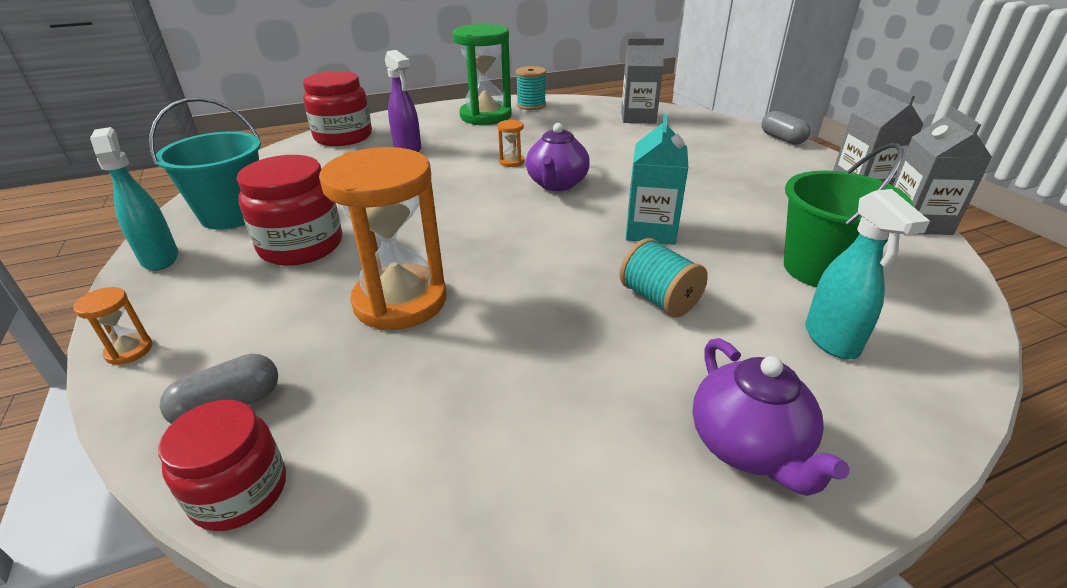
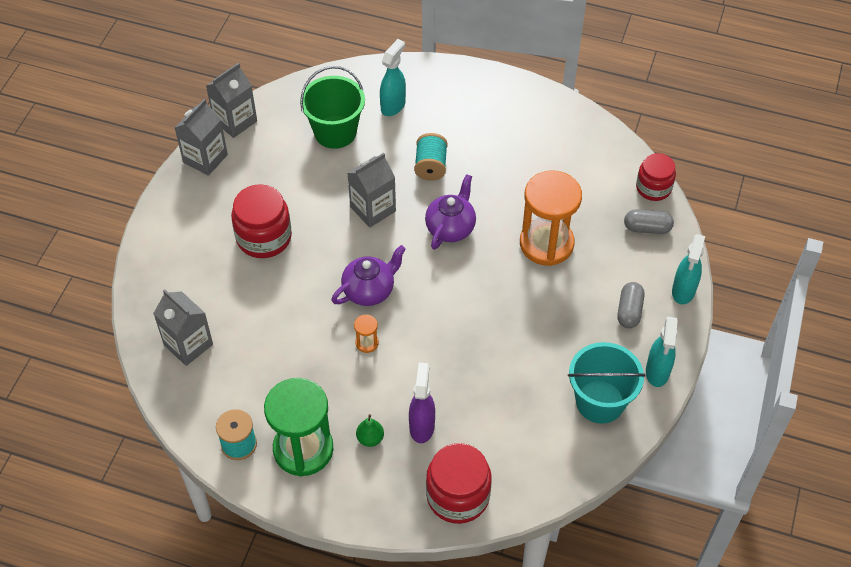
camera: 140 degrees left, 20 degrees up
orange hourglass [73,287,153,365] -> turquoise spray bottle [672,234,705,304]
red jar [237,155,342,266] -> red jar moved to [231,184,292,258]
turquoise carton [626,114,688,245] -> grey carton [348,153,396,227]
purple teapot [693,338,850,496] -> purple teapot moved to [425,174,476,250]
grey capsule [762,111,811,145] -> grey capsule moved to [617,282,645,328]
none -> green pear [356,414,384,447]

